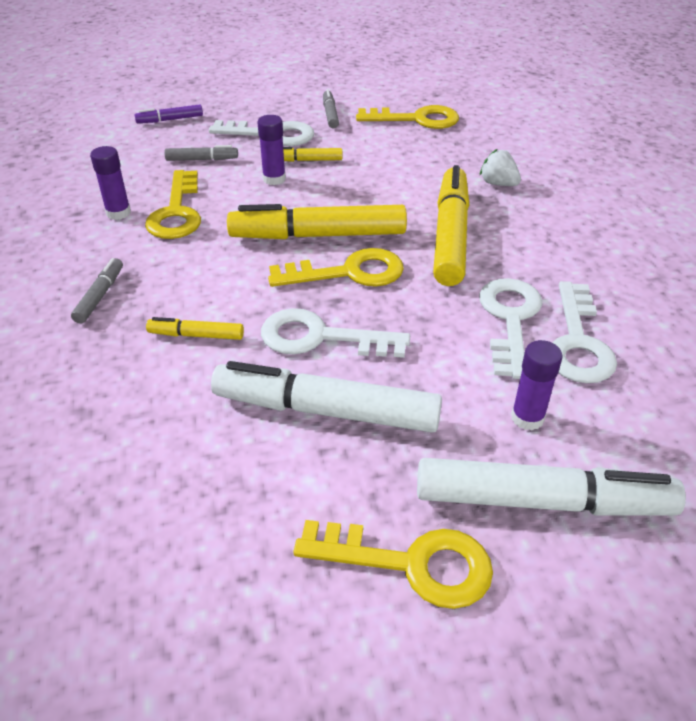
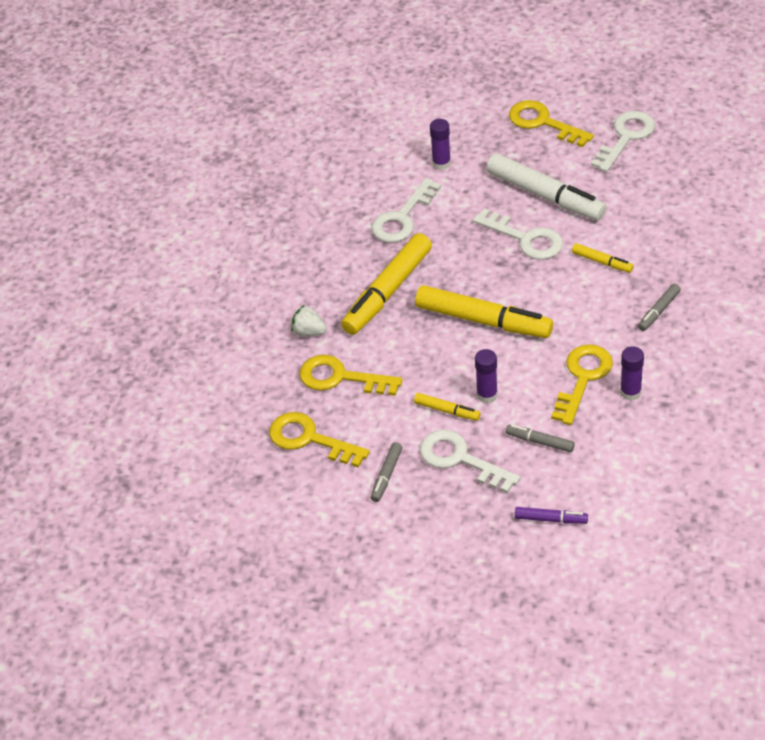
camera: 150 degrees left, 5 degrees up
yellow key [268,248,404,287] -> yellow key moved to [299,355,402,396]
white marker [417,458,686,516] -> none
white strawberry [480,149,521,186] -> white strawberry turned 135 degrees clockwise [291,305,327,336]
white key [552,281,617,383] -> white key moved to [591,111,655,172]

